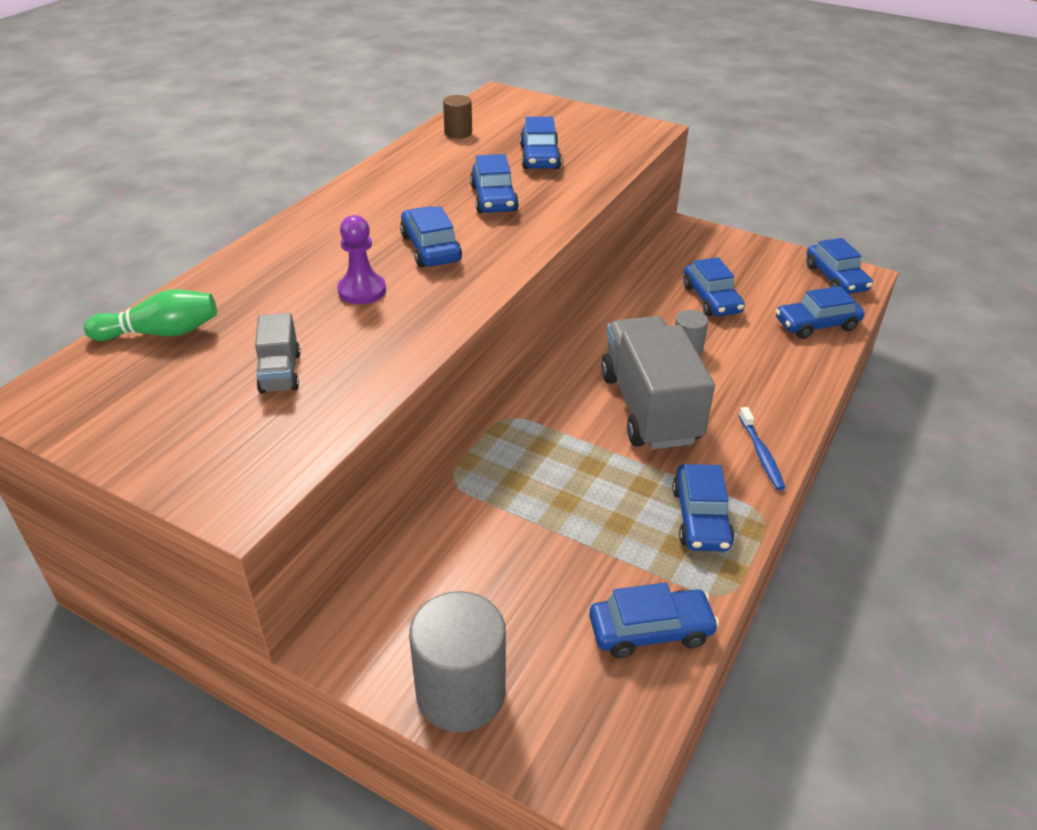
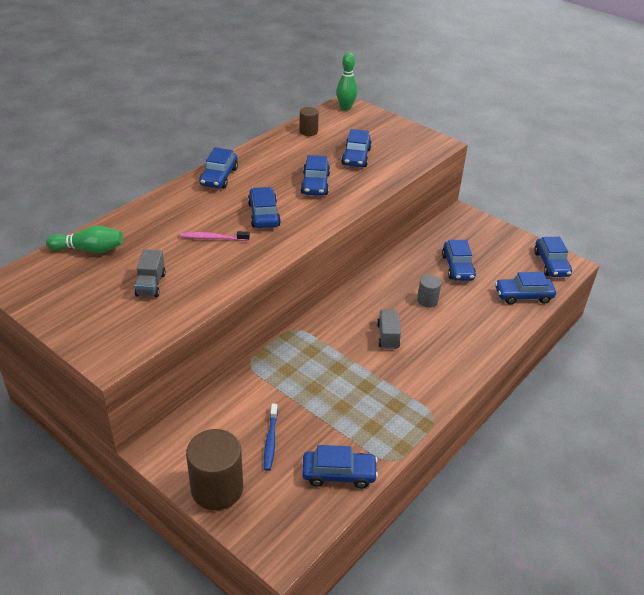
camera: 10 degrees right, 0 degrees up
purple pawn [337,215,386,304] -> pink toothbrush [180,231,250,241]
grey cylinder [409,591,506,732] -> brown cylinder [186,429,243,510]
grey truck [601,316,715,449] -> grey truck [377,309,401,349], size x0.45
blue car [672,464,734,552] -> blue car moved to [199,148,238,188]
blue toothbrush [739,407,785,490] -> blue toothbrush moved to [264,404,278,471]
none -> green bowling pin [336,53,357,111]

